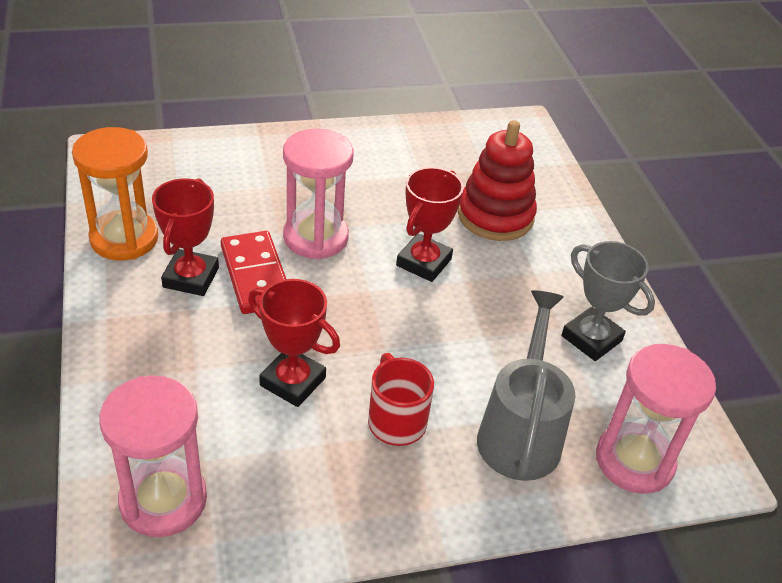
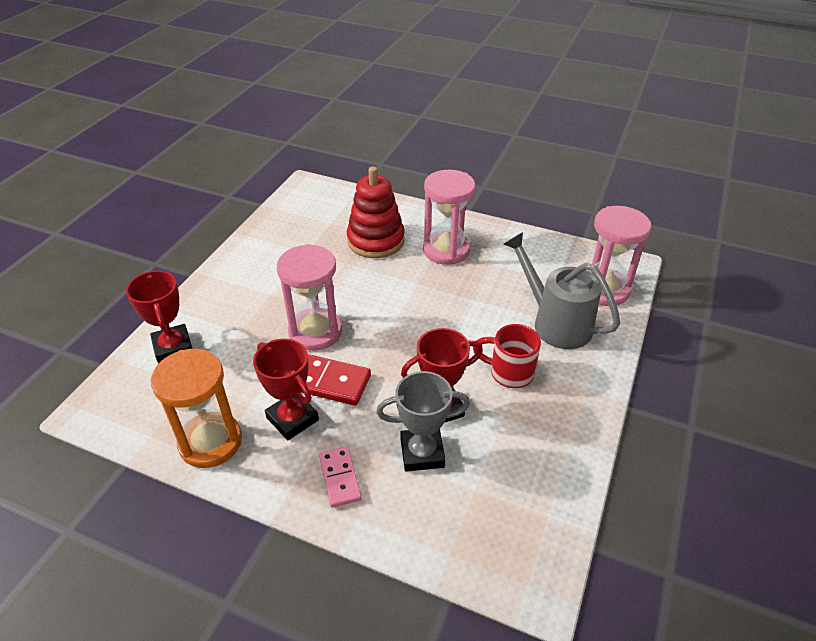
camera: 50 degrees left, 0 degrees up
pink hourglass [99,375,207,537] -> pink hourglass moved to [423,170,475,265]
red trophy [396,167,464,282] -> red trophy moved to [126,271,192,364]
grey trophy [561,241,655,361] -> grey trophy moved to [376,371,470,472]
none -> pink domino [319,447,362,507]

